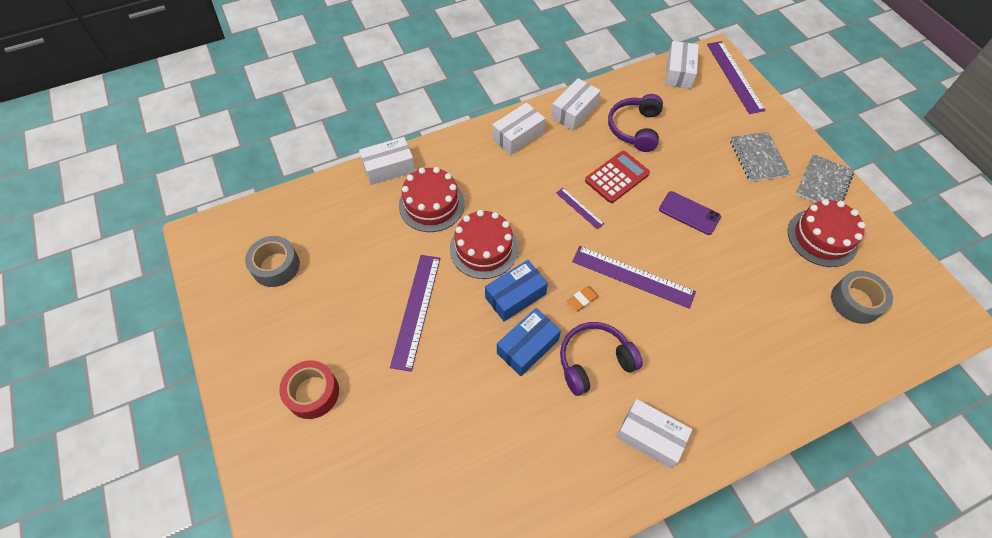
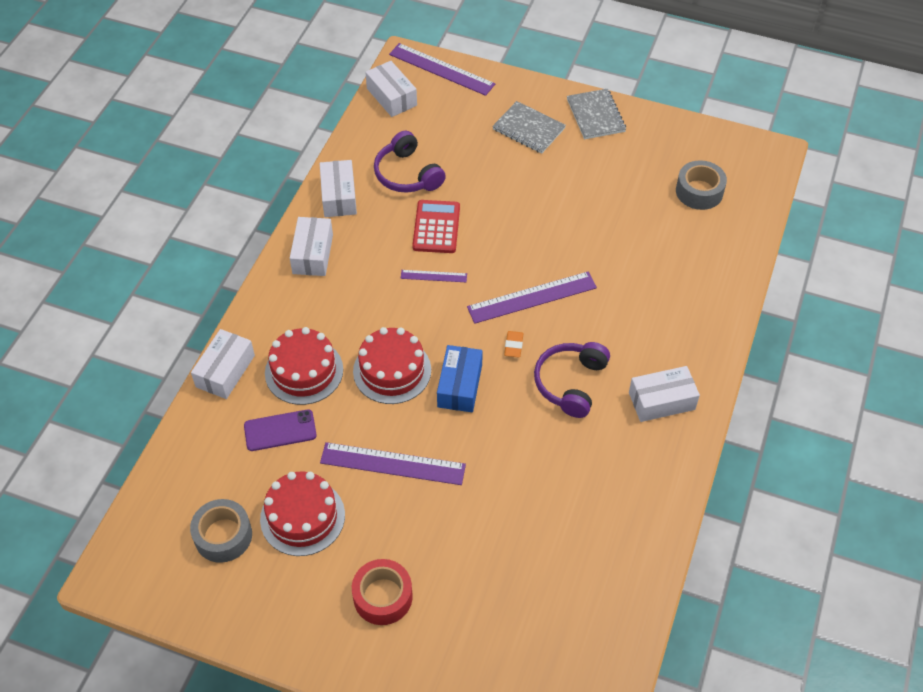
camera: 45 degrees left, 5 degrees down
purple ruler [390,255,440,372] -> purple ruler turned 45 degrees counterclockwise [320,442,466,485]
blue box [497,308,561,376] -> none
purple phone [659,191,721,235] -> purple phone moved to [244,409,317,451]
red cake [788,199,865,267] -> red cake moved to [260,472,345,556]

